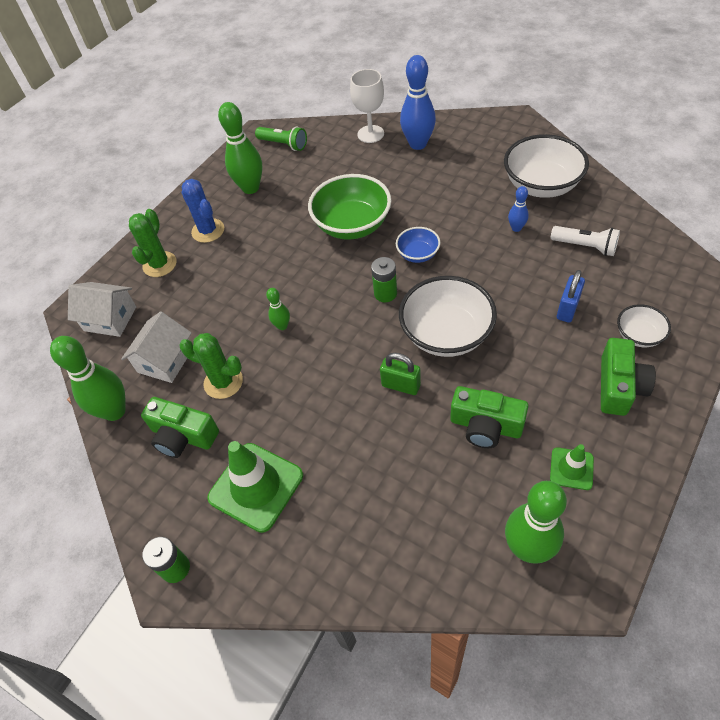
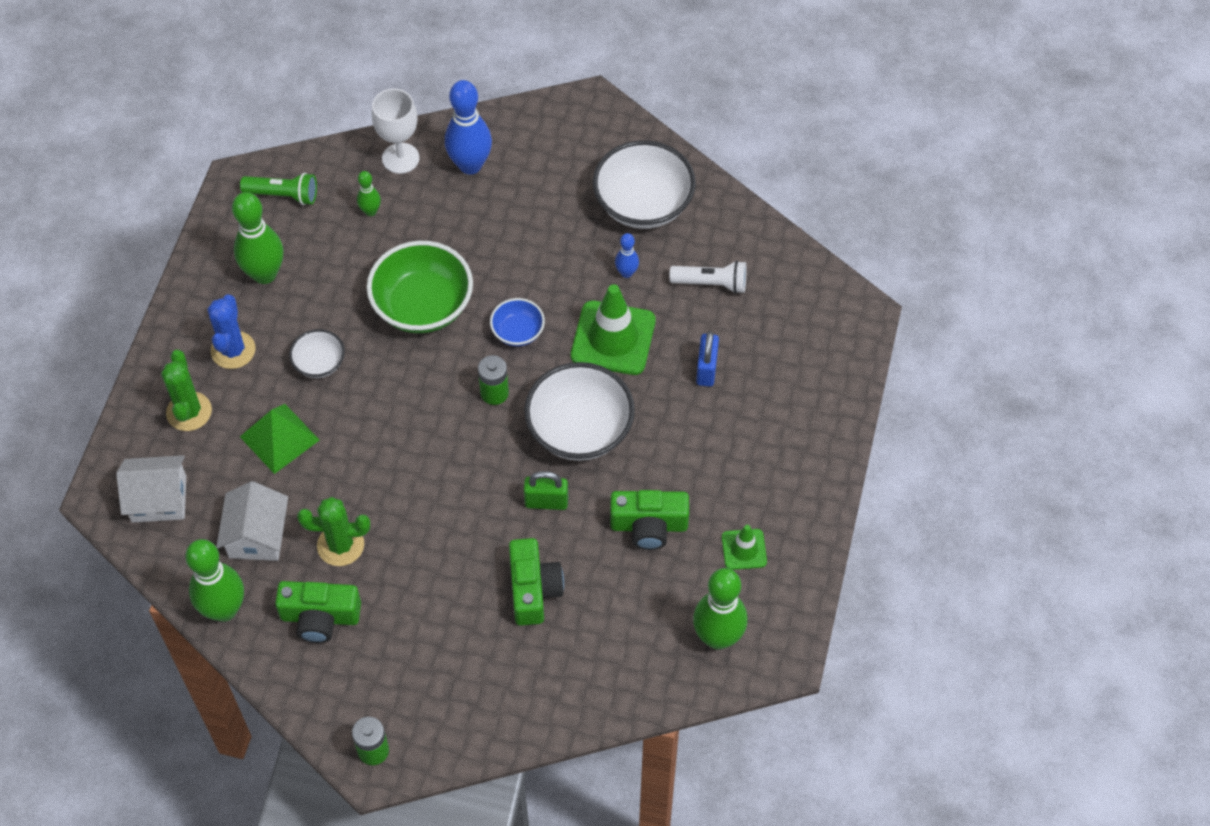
camera: 25 degrees left, 5 degrees up
blue cactus [181,179,224,243] -> blue cactus turned 60 degrees clockwise [208,295,255,369]
green traffic cone [207,441,303,533] -> green traffic cone moved to [571,284,656,375]
green bowling pin [266,288,290,330] -> green bowling pin moved to [357,171,381,216]
green camera [601,338,656,416] -> green camera moved to [509,538,564,626]
white bowl [617,304,671,347] -> white bowl moved to [289,329,345,378]
none -> green pyramid [240,404,319,474]

